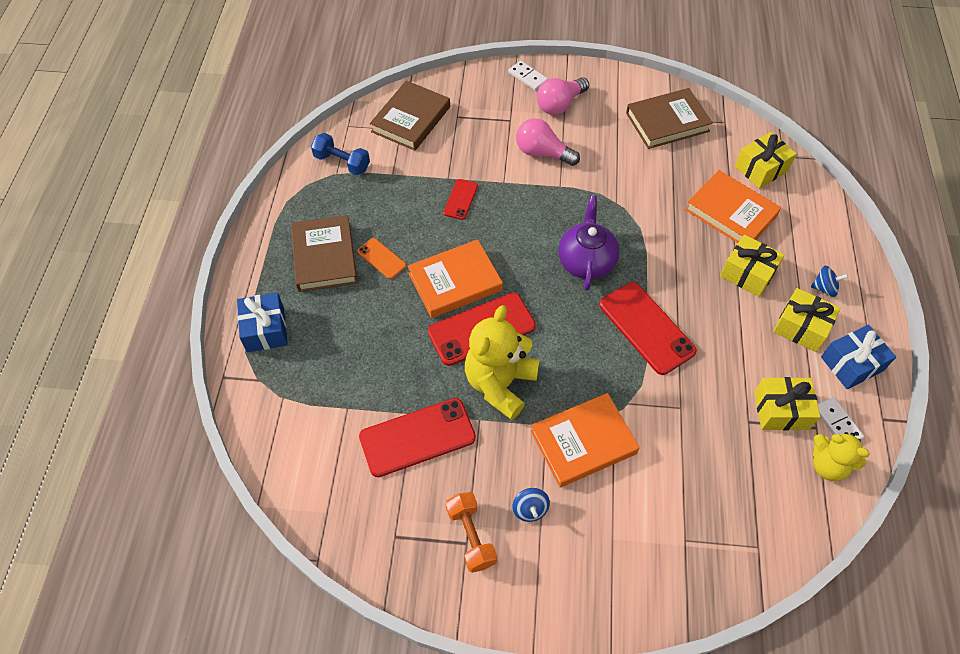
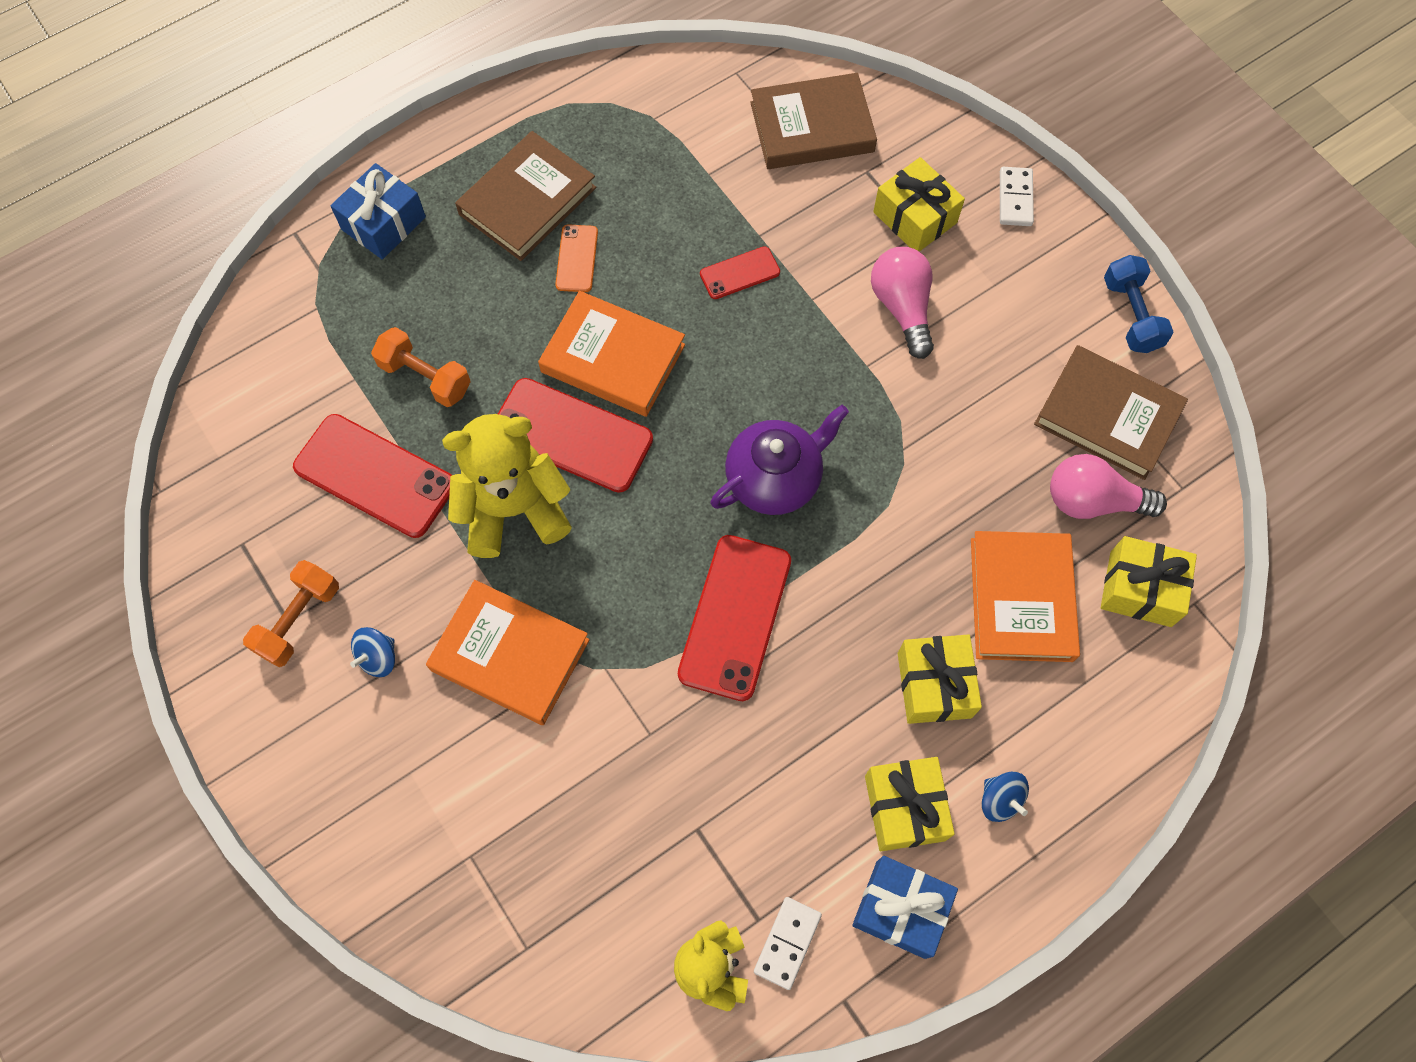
camera: 50 degrees right, 10 degrees up
blue dumbbell [311,133,370,175] -> blue dumbbell moved to [1104,255,1174,353]
pink light bulb [537,77,589,115] -> pink light bulb moved to [1050,454,1167,519]
yellow gift [754,377,820,431] -> yellow gift moved to [873,157,965,252]
none -> orange dumbbell [371,327,471,407]

